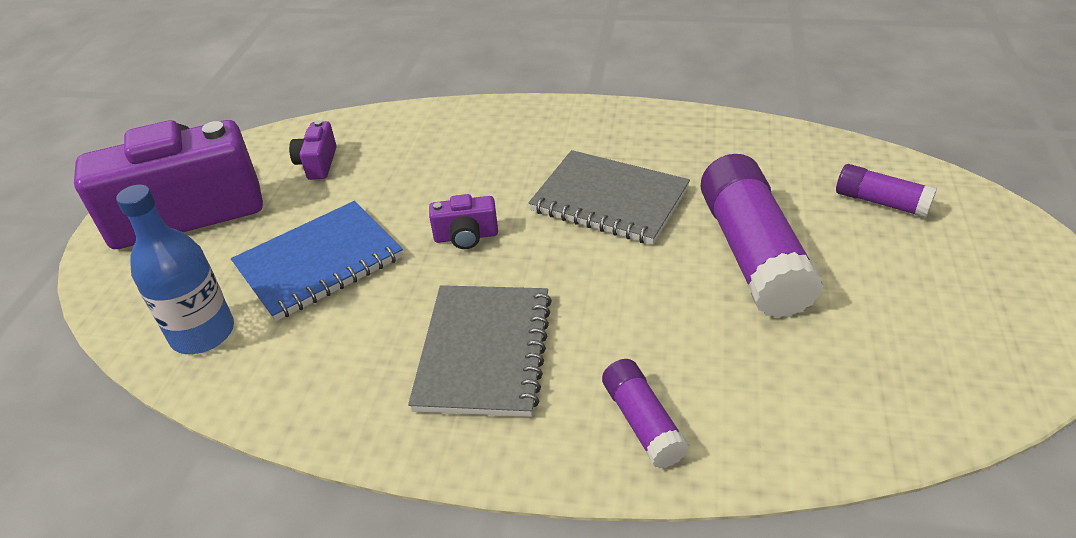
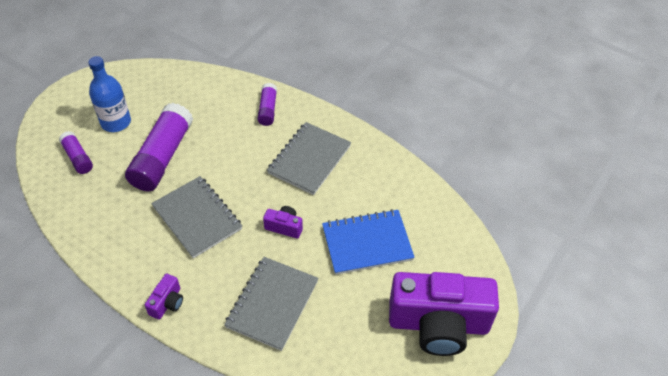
camera: 160 degrees left, 10 degrees up
blue bottle [116,185,234,354] -> blue bottle moved to [88,56,131,132]
purple camera [289,120,336,180] -> purple camera moved to [145,273,183,320]
none -> grey notebook [224,257,318,351]

